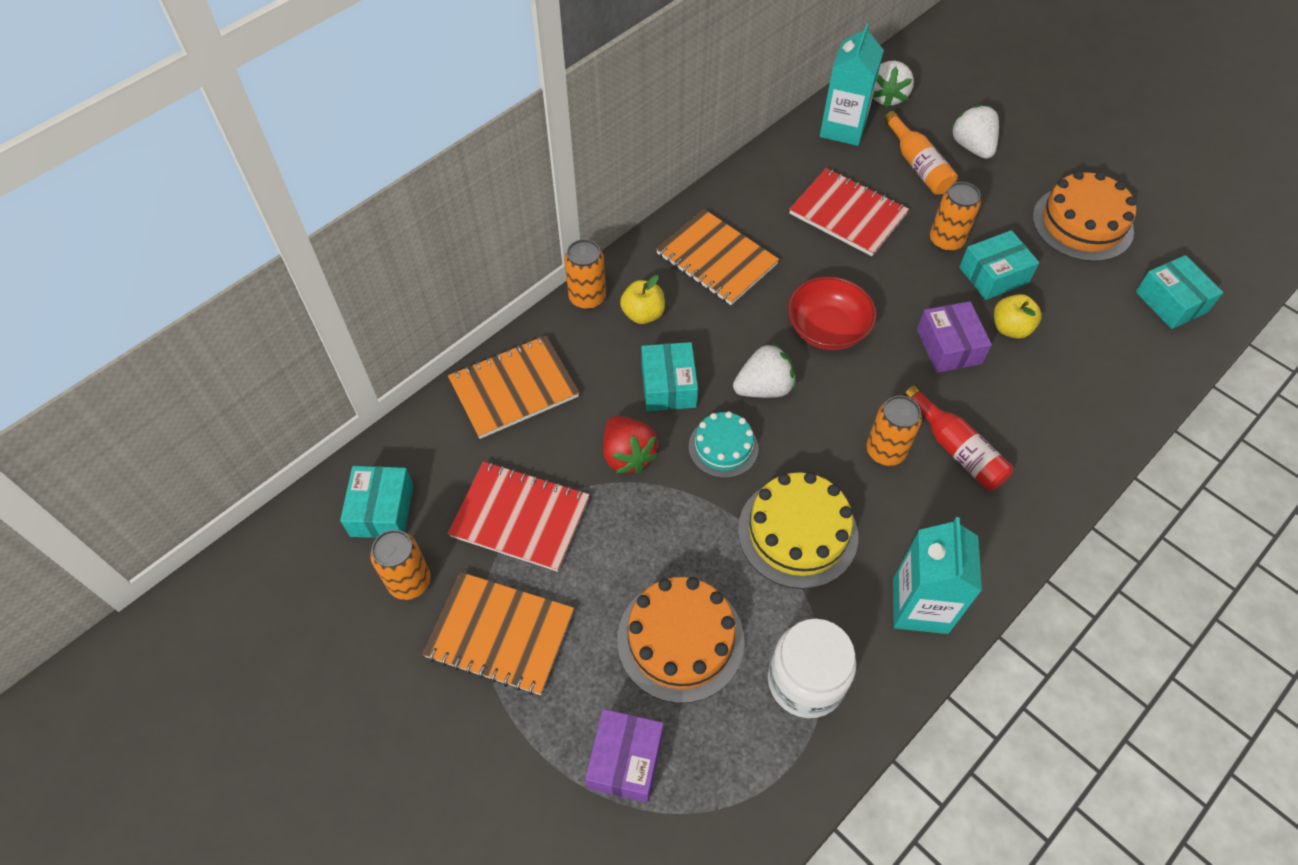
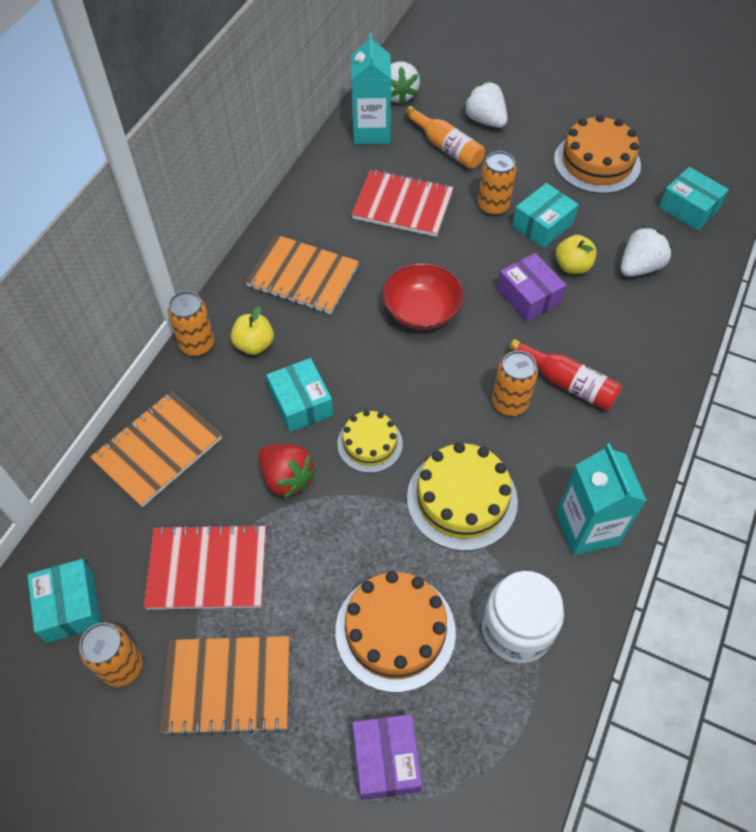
camera: 20 degrees left, 0 degrees up
turquoise cake [689,411,758,478] -> yellow cake [337,410,403,473]
white strawberry [733,342,796,398] -> white strawberry moved to [621,226,673,277]

